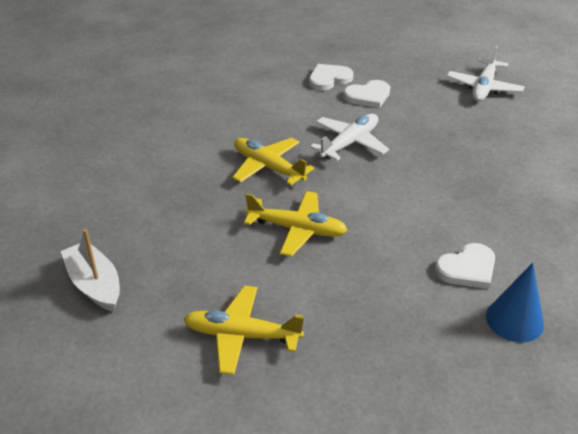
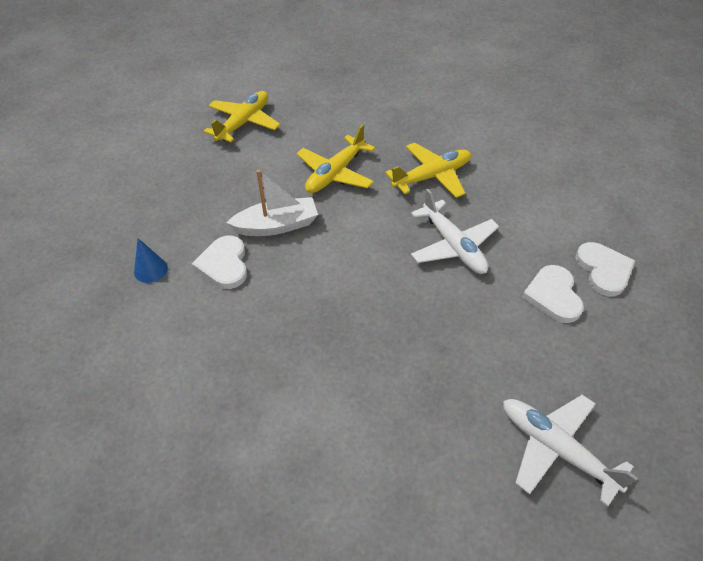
camera: 110 degrees right, 10 degrees up
white boat [61,229,120,312] -> white boat moved to [227,170,318,236]
blue cone [486,263,544,343] -> blue cone [134,238,168,283], size x0.64

